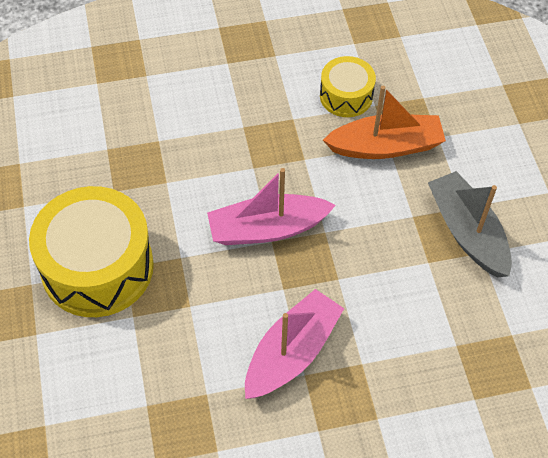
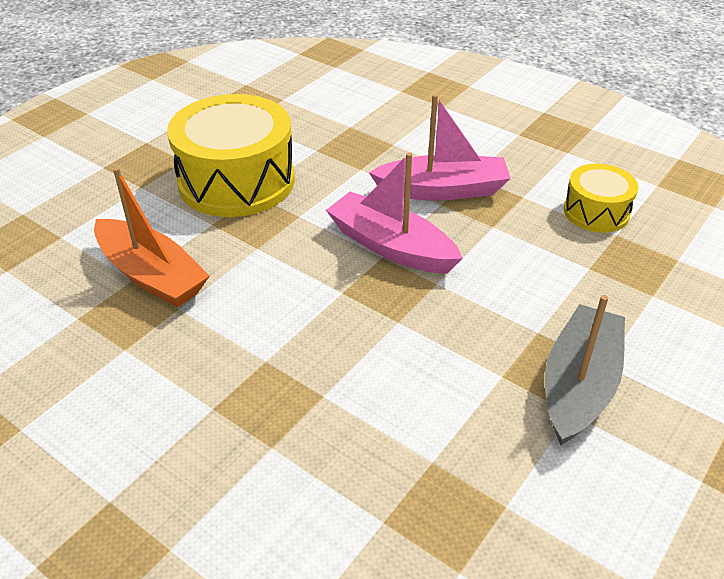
camera: 50 degrees right, 15 degrees down
pink boat [245,289,344,399] -> pink boat moved to [369,94,511,201]
orange boat [323,86,446,159] -> orange boat moved to [94,167,210,307]

